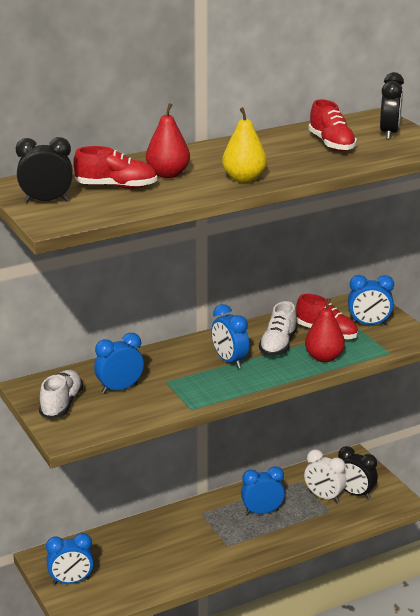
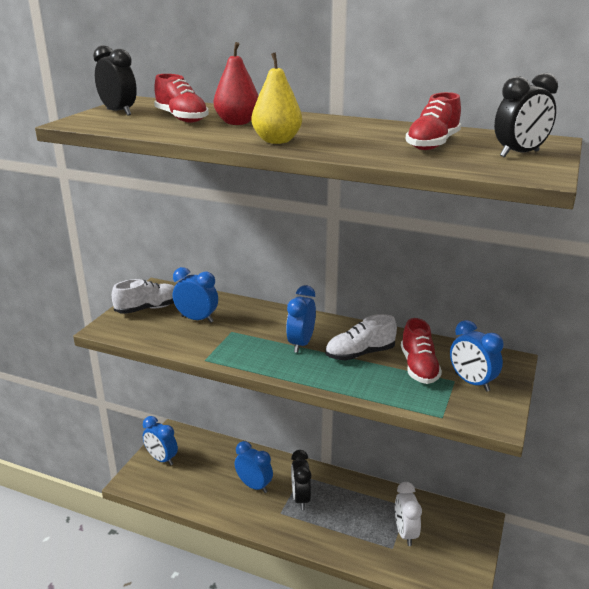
camera: 50 degrees right, 0 degrees up
blue clock [241,466,285,515] -> blue clock moved to [235,441,273,493]
red pear [305,298,345,362] -> none
black clock [338,446,378,499] -> black clock moved to [291,450,311,510]

